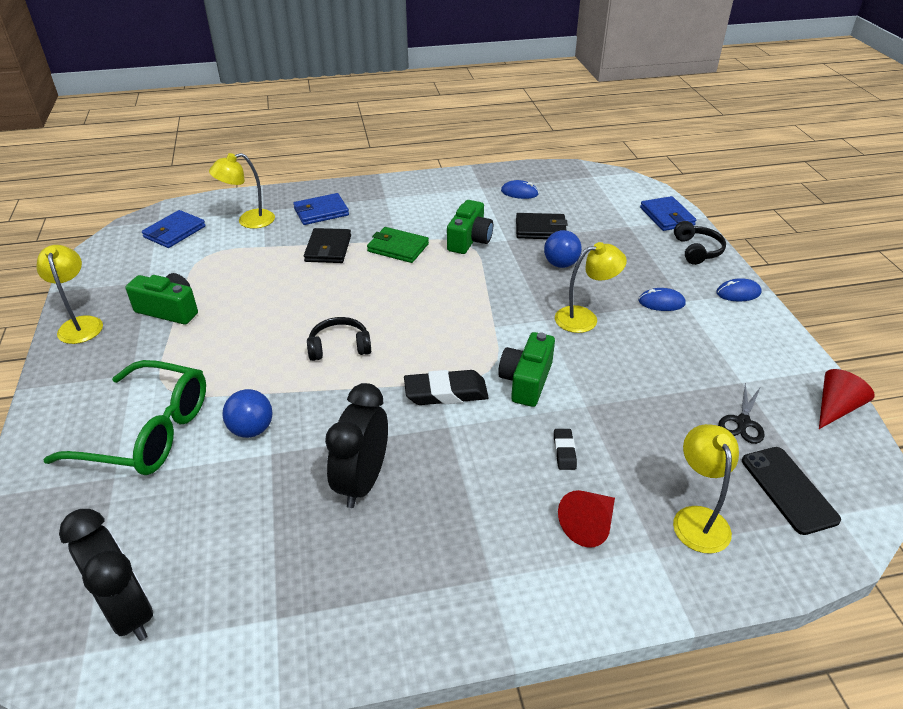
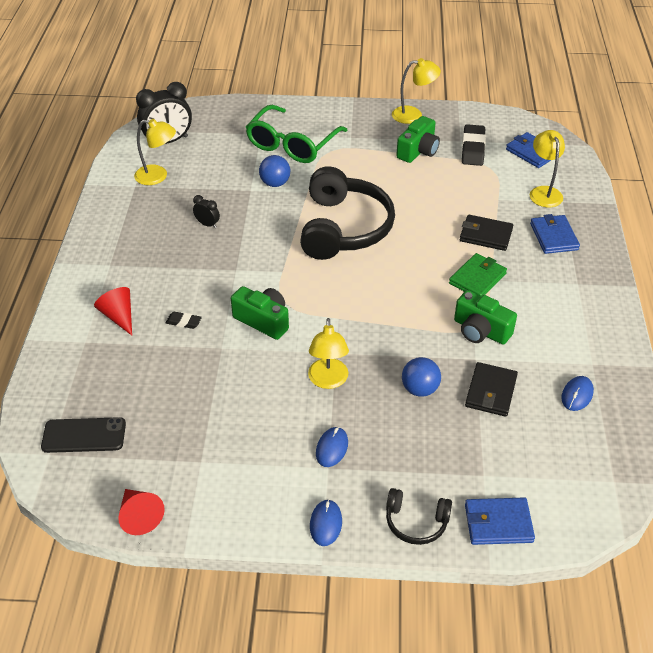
camera: 105 degrees right, 5 degrees up
black headphones [307,317,371,361] -> black headphones [300,166,395,260], size x2.14
black clock [325,383,388,508] -> black clock [193,195,220,228], size x0.48
black eraser [404,370,488,405] -> black eraser moved to [462,124,486,166]
yellow lamp [673,424,739,554] -> yellow lamp moved to [134,119,176,185]
black scissors [718,383,765,444] -> none

